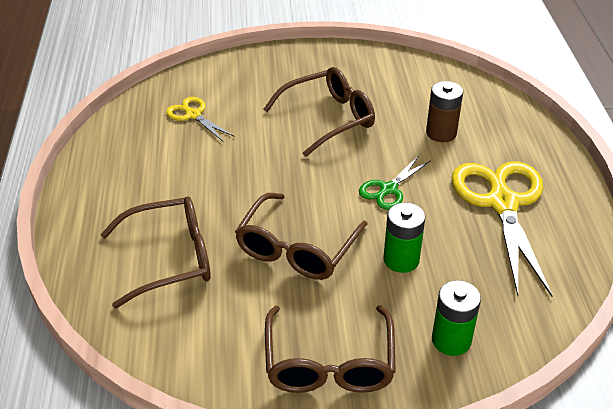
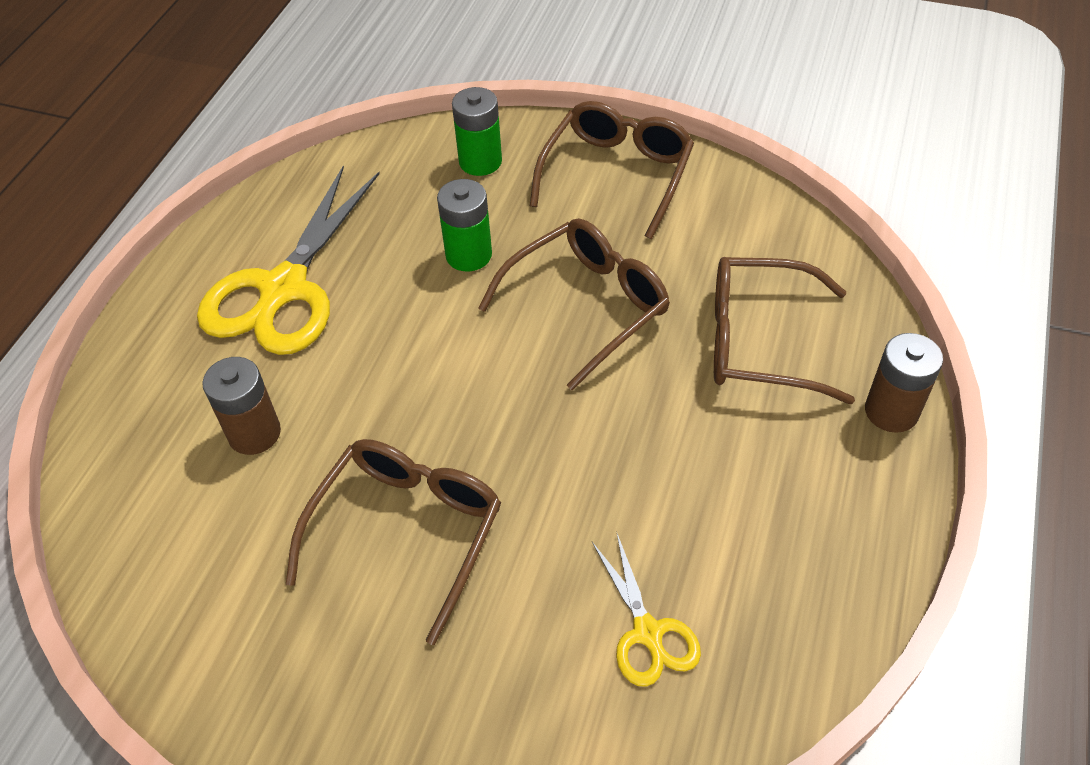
camera: 155 degrees left, 10 degrees up
brown glasses [263,67,375,157] -> brown glasses turned 120 degrees clockwise [286,439,502,645]
green scissors [359,155,430,210] -> none
none -> brown battery [865,333,943,433]

